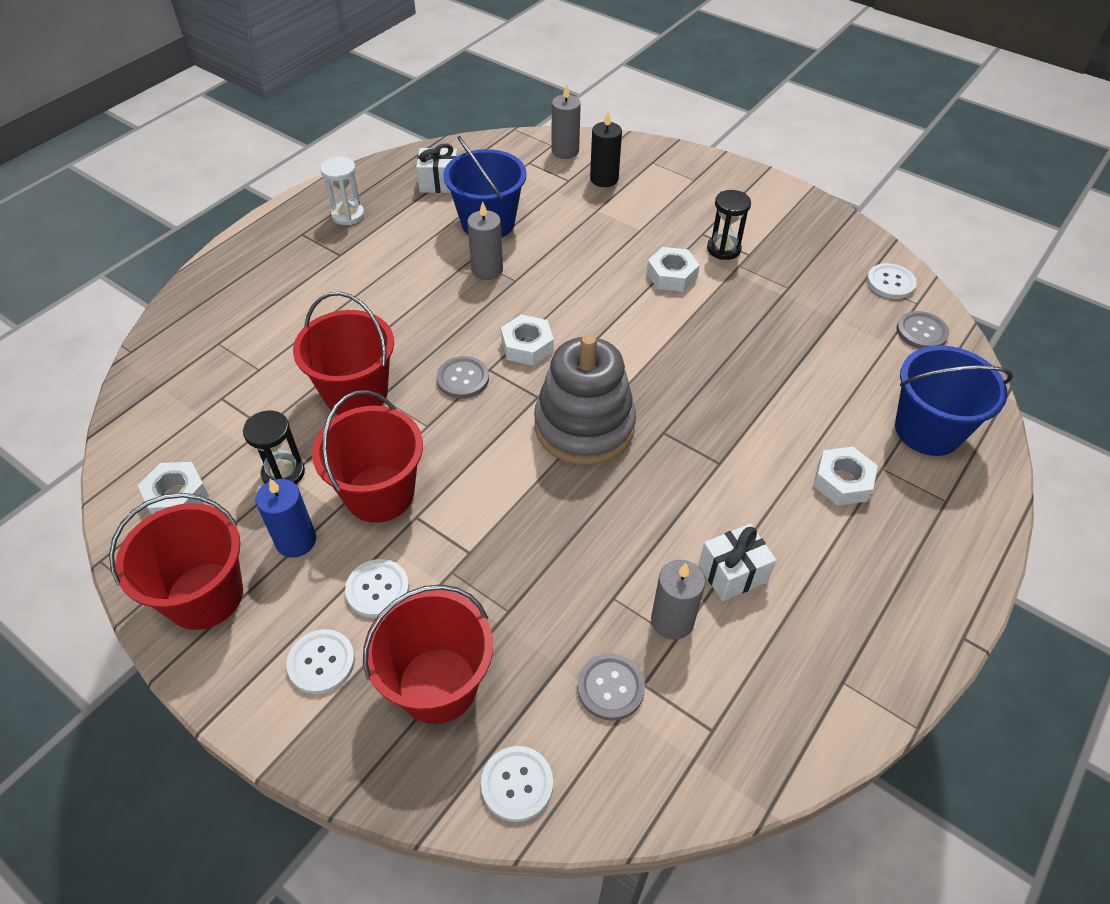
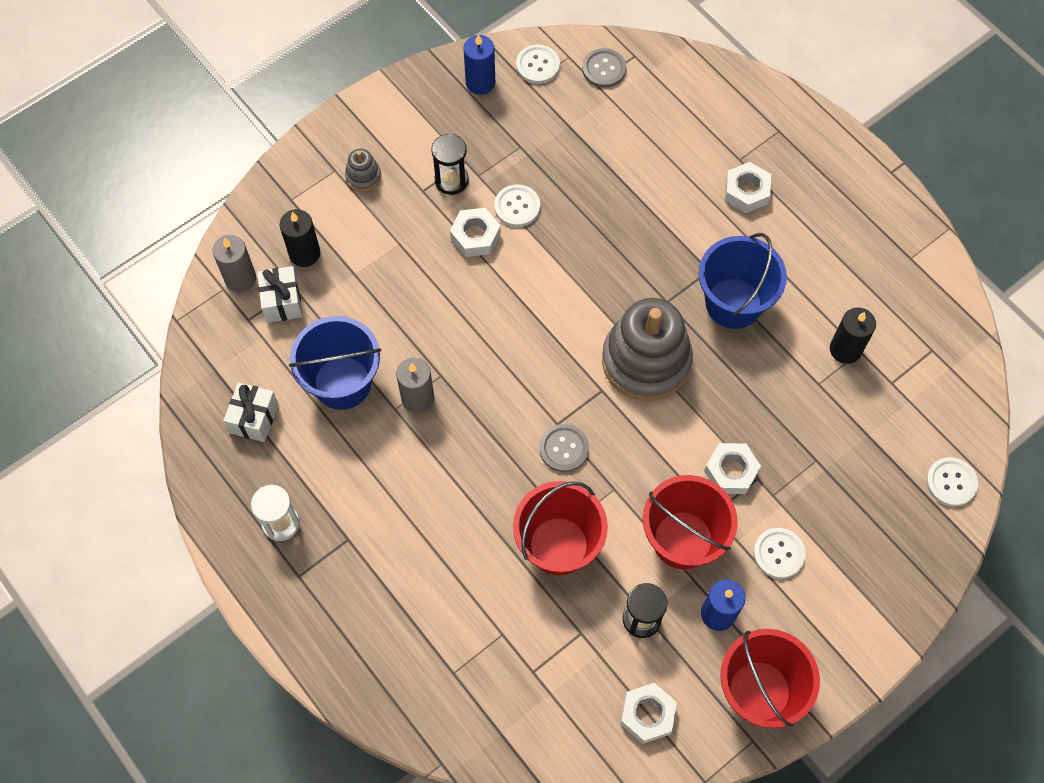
camera: 75 degrees left, 15 degrees up
white button [286,629,355,694] -> white button moved to [494,184,540,227]
red bucket [363,584,493,724] -> none
white nut [501,315,554,366] -> white nut moved to [704,443,761,494]
grey button [577,653,645,721] -> none
grey candle [651,560,705,640] -> black candle [830,308,876,364]
white gift [699,524,776,601] -> white gift moved to [257,266,303,323]
blue bucket [895,345,1013,456] -> blue bucket moved to [699,233,787,329]
none -> grey stacking toy [345,149,381,192]
none -> blue candle [463,34,495,95]

